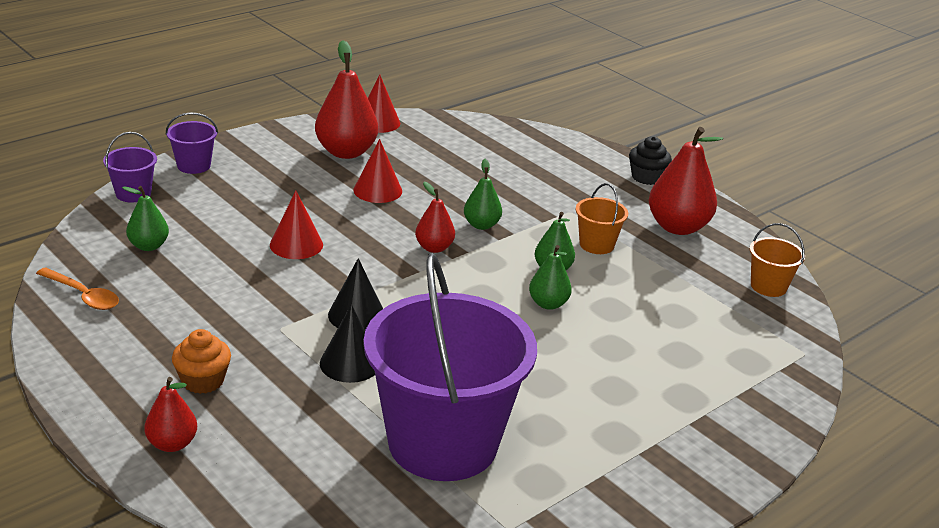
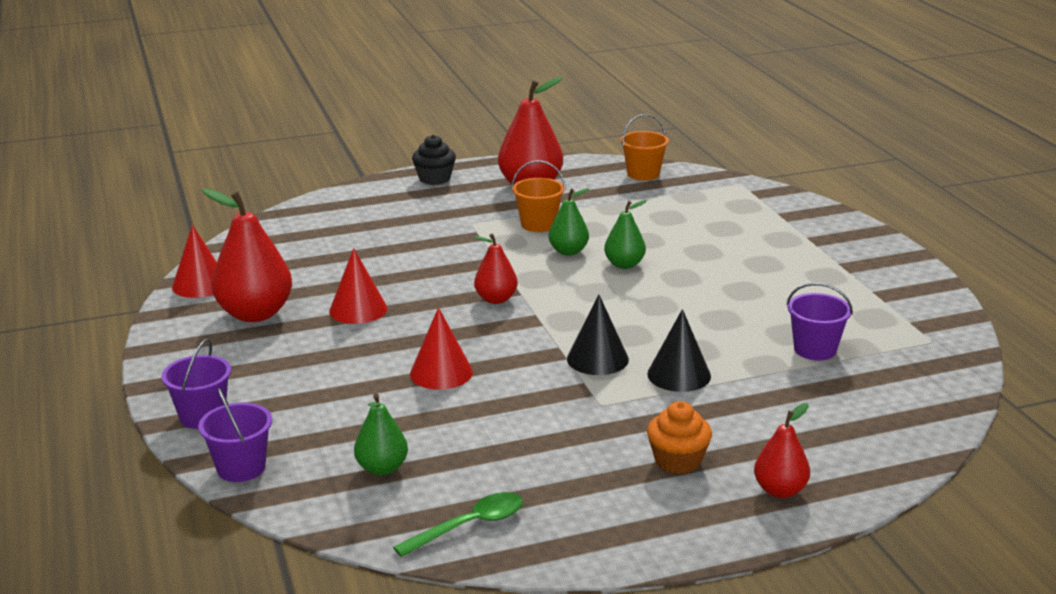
camera: 65 degrees left, 5 degrees down
orange spoon [36,267,119,310] -> green spoon [393,492,523,557]
purple bucket [363,253,537,481] -> purple bucket [787,283,853,360], size x0.41
green pear [464,159,502,230] -> none

